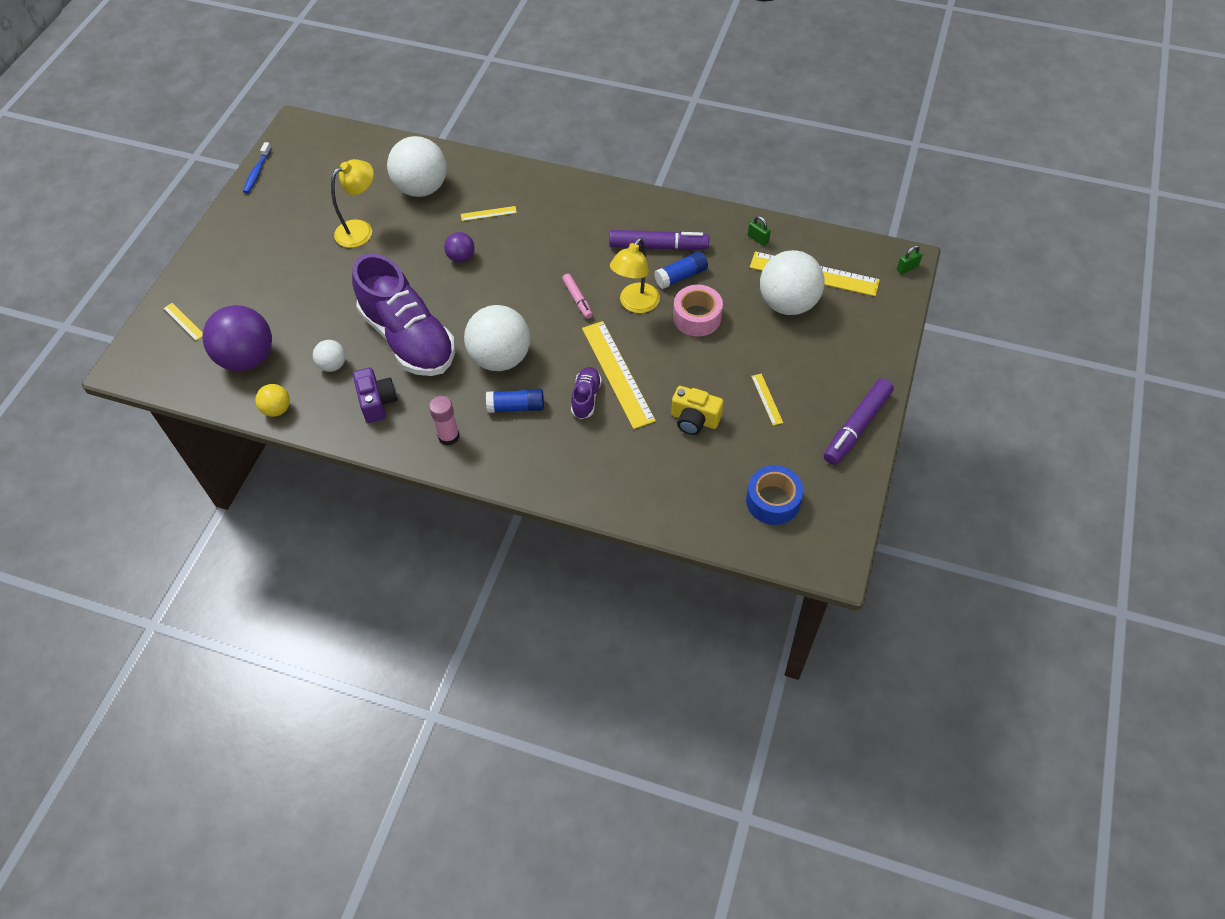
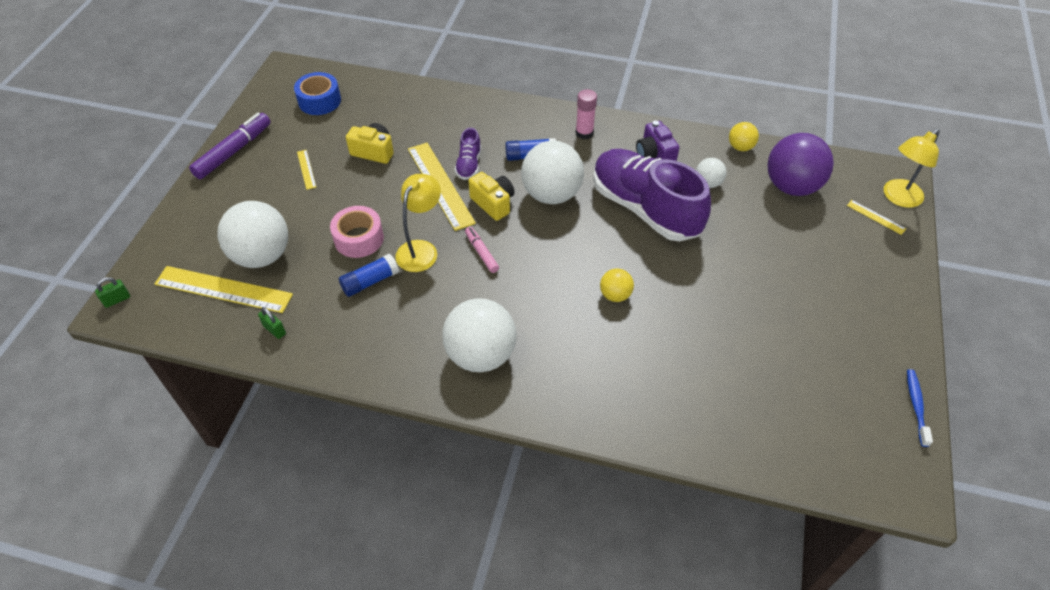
camera: 175 degrees right, 5 degrees down
yellow lamp [331,159,374,248] -> yellow lamp moved to [884,129,940,208]
white ball [387,136,447,197] -> white ball moved to [442,298,517,372]
purple ball [444,232,474,262] -> yellow ball [600,268,634,302]
yellow ruler [461,206,517,221] -> none
purple marker [609,230,709,250] -> none
none -> yellow camera [469,172,514,221]

